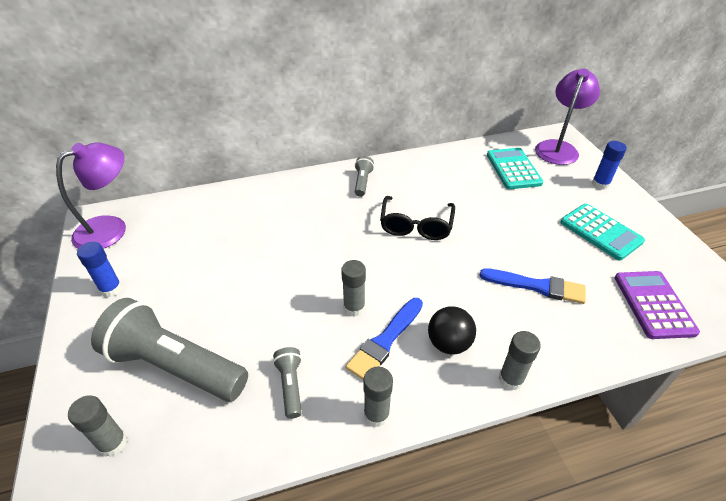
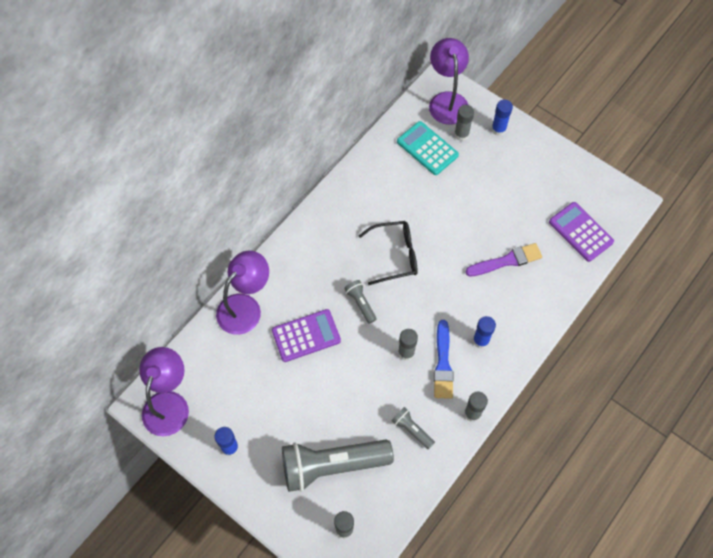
camera: 35 degrees left, 20 degrees up
grey flashlight [355,156,374,197] -> grey flashlight moved to [344,280,377,324]
black glasses [380,196,455,240] -> black glasses turned 75 degrees counterclockwise [359,221,418,285]
black ball [428,306,476,355] -> blue glue stick [473,316,496,349]
blue brush [480,268,586,304] -> purple brush [466,243,542,277]
grey glue stick [499,331,541,391] -> grey glue stick moved to [454,105,474,141]
turquoise calculator [560,204,645,261] -> none
none -> purple lamp [216,251,269,335]
none -> purple calculator [272,309,341,362]

